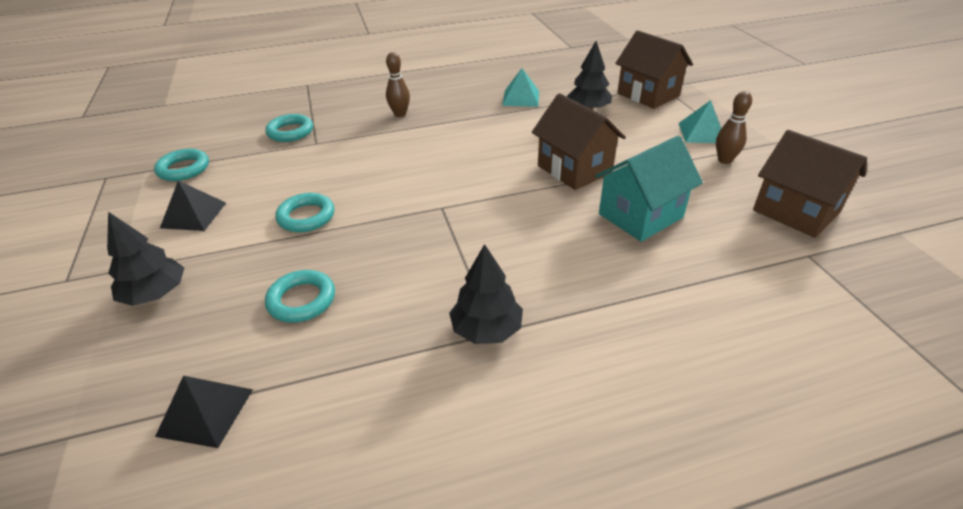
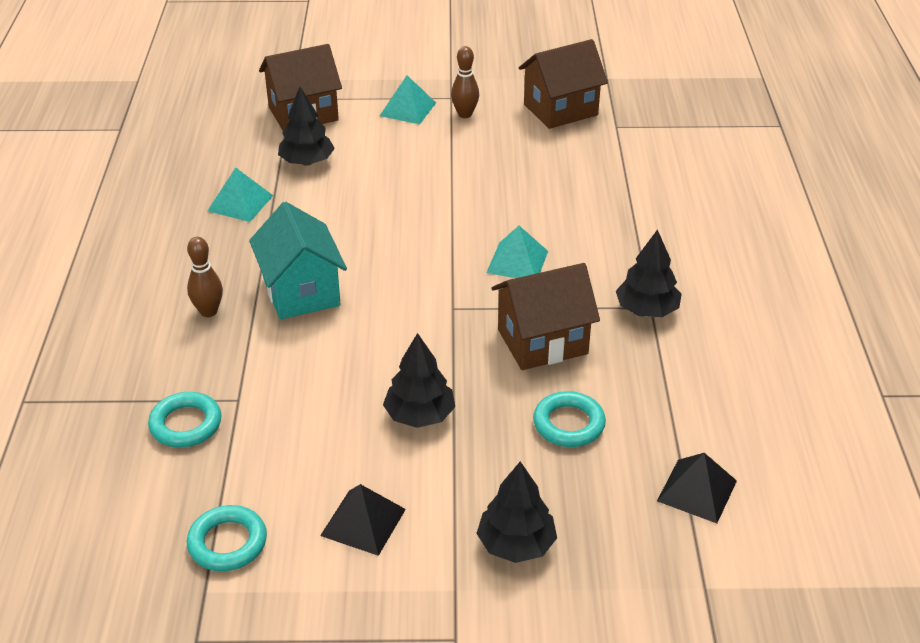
camera: 75 degrees left, 0 degrees up
turquoise ring [276,193,334,232] -> black tree [383,333,455,428]
brown house [532,93,626,190] -> brown house moved to [491,263,600,370]
turquoise house [595,136,703,242] -> turquoise house moved to [249,202,347,319]
none -> turquoise pyramid [486,226,548,278]

